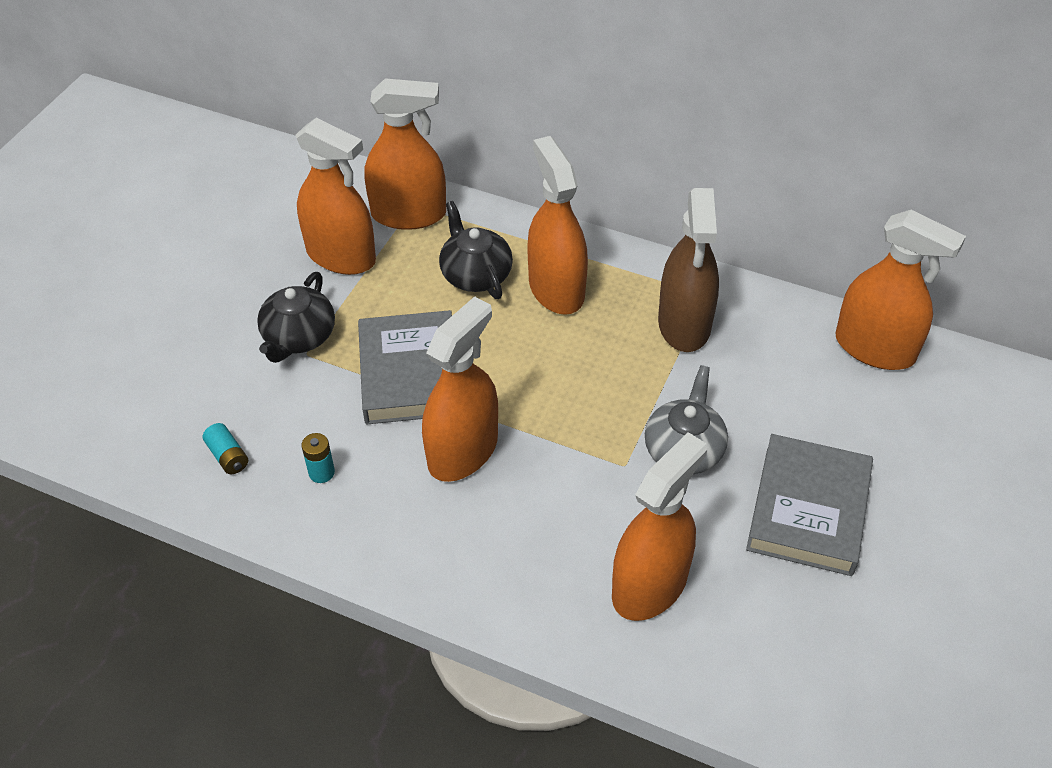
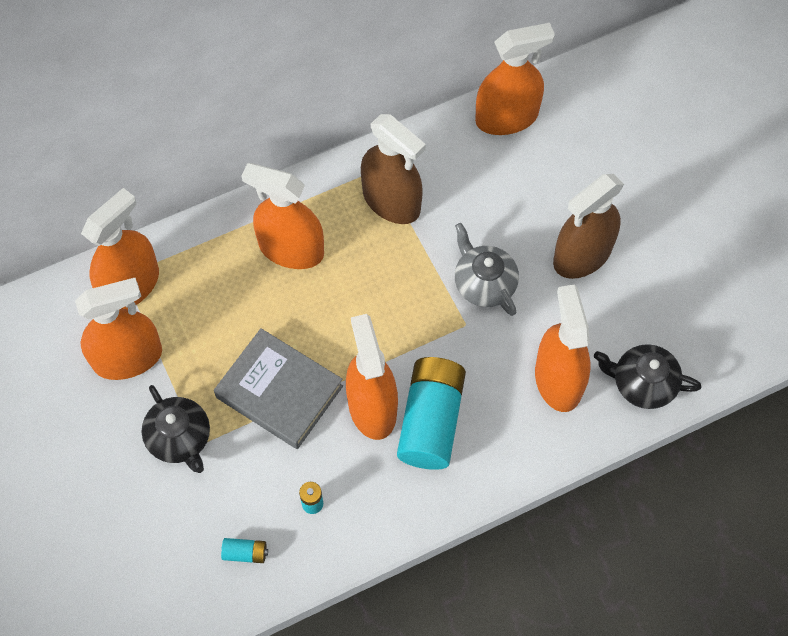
camera: 50 degrees left, 15 degrees up
black teapot [439,201,513,299] -> black teapot moved to [594,344,701,409]
grey book [746,434,873,576] -> brown spray bottle [553,174,624,279]
none -> turquoise battery [397,357,466,470]

